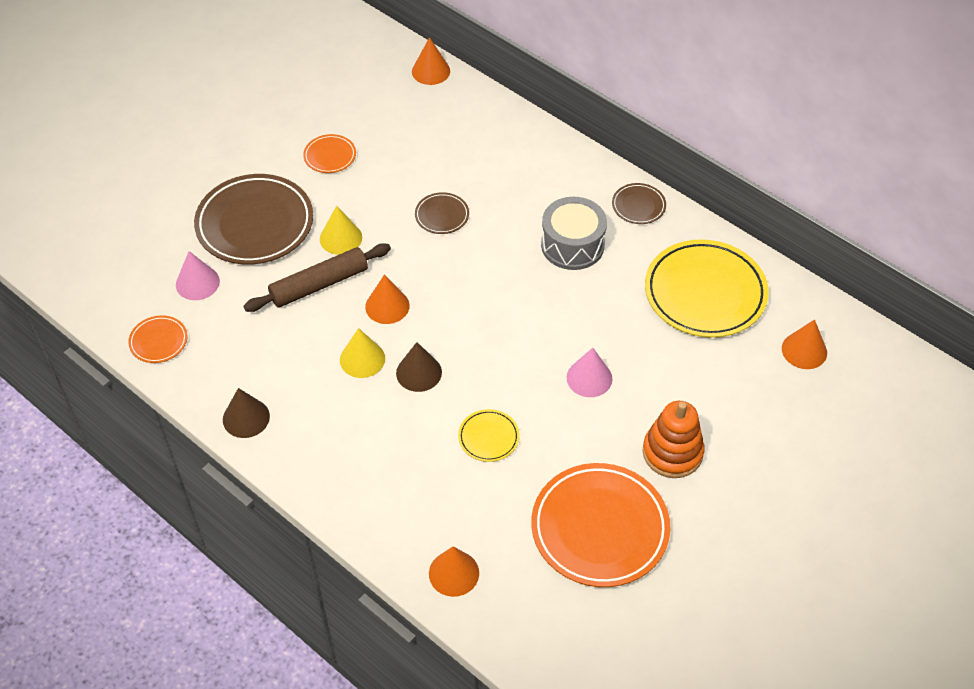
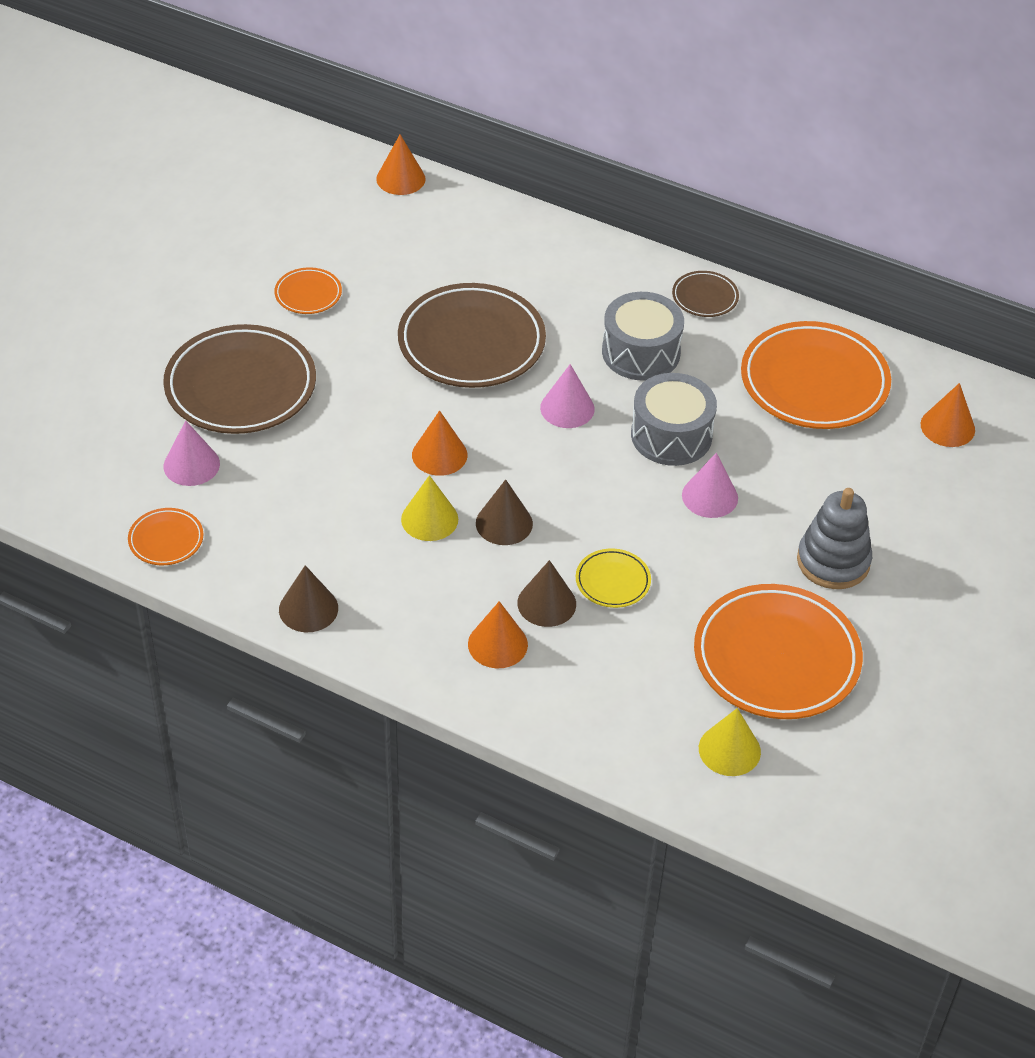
camera: 15 degrees left, 5 degrees down
brown rolling pin [243,243,391,312] -> none
yellow cone [320,206,362,255] -> yellow cone moved to [699,708,761,776]
brown plate [415,192,469,234] -> brown plate [398,283,546,388], size x2.16
orange cone [429,546,479,597] -> orange cone moved to [468,601,528,668]
orange stacking toy [642,401,705,478] -> grey stacking toy [797,488,872,589]
yellow plate [645,239,769,338] -> orange plate [741,321,891,429]
none -> brown cone [517,560,576,627]
none -> pink cone [540,364,595,428]
none -> grey drum [631,373,717,466]

